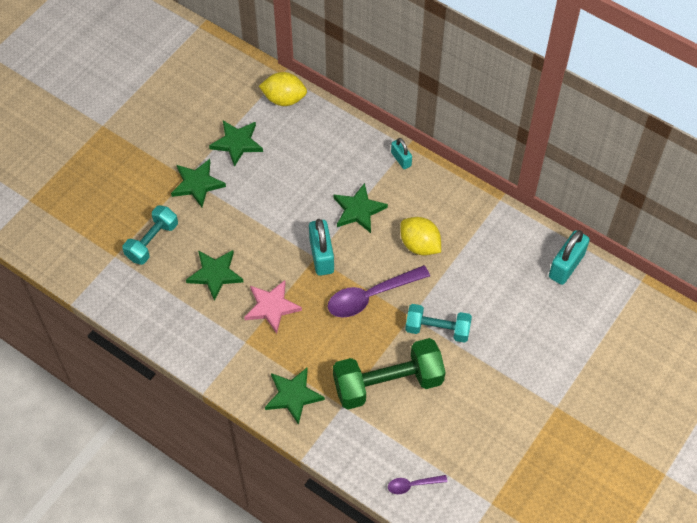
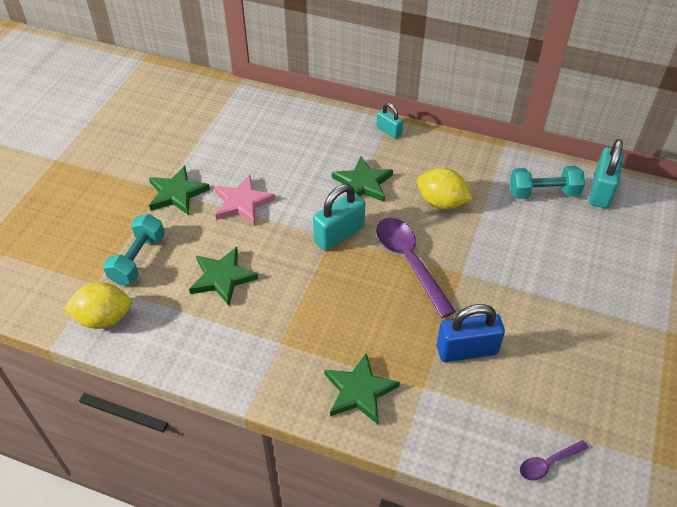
camera: 15 degrees left, 10 degrees down
green star [209,121,263,167] -> none
pink star [244,280,302,334] -> pink star moved to [214,175,276,225]
yellow lemon [259,72,307,106] -> yellow lemon moved to [63,282,132,329]
turquoise padlock [309,219,334,276] -> turquoise padlock turned 75 degrees clockwise [313,184,365,251]
purple spoon [328,265,430,318] -> purple spoon turned 105 degrees clockwise [376,218,456,318]
green dumbbell [333,338,445,409] -> blue padlock [437,304,505,362]
turquoise dumbbell [405,304,472,343] -> turquoise dumbbell moved to [510,166,585,199]

